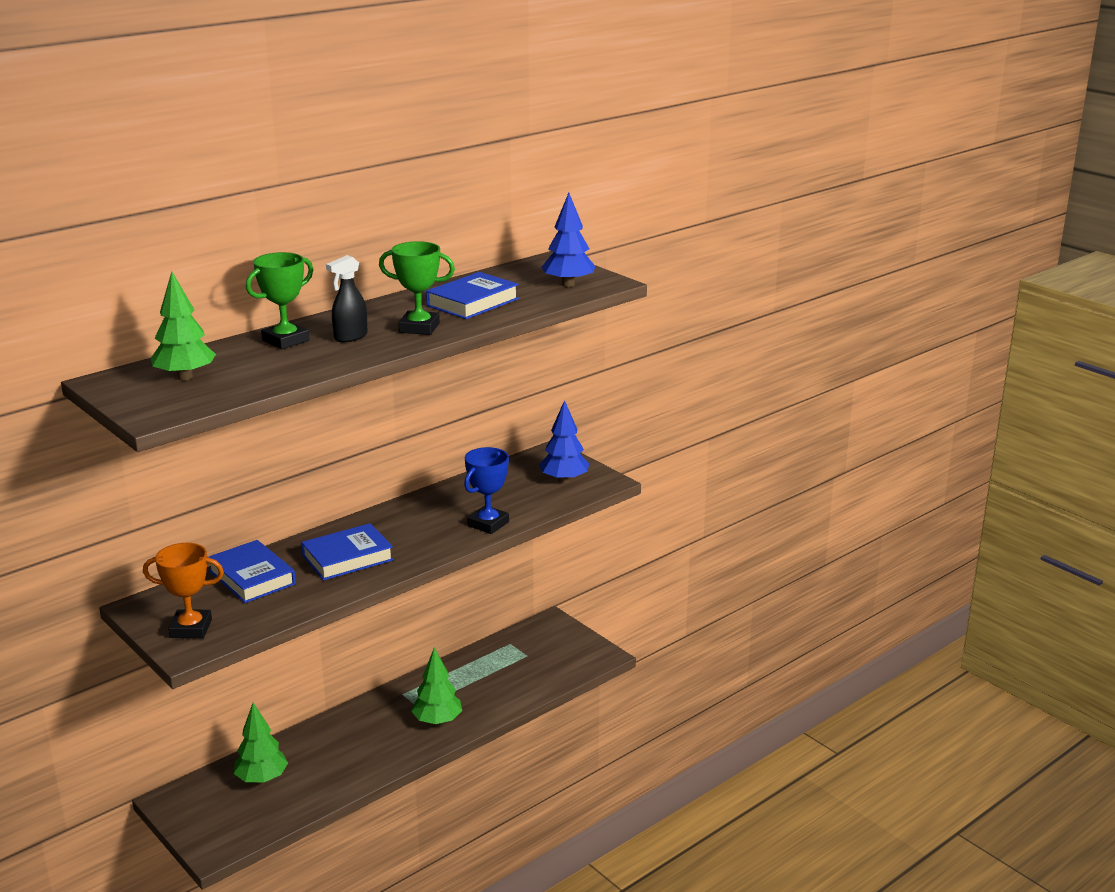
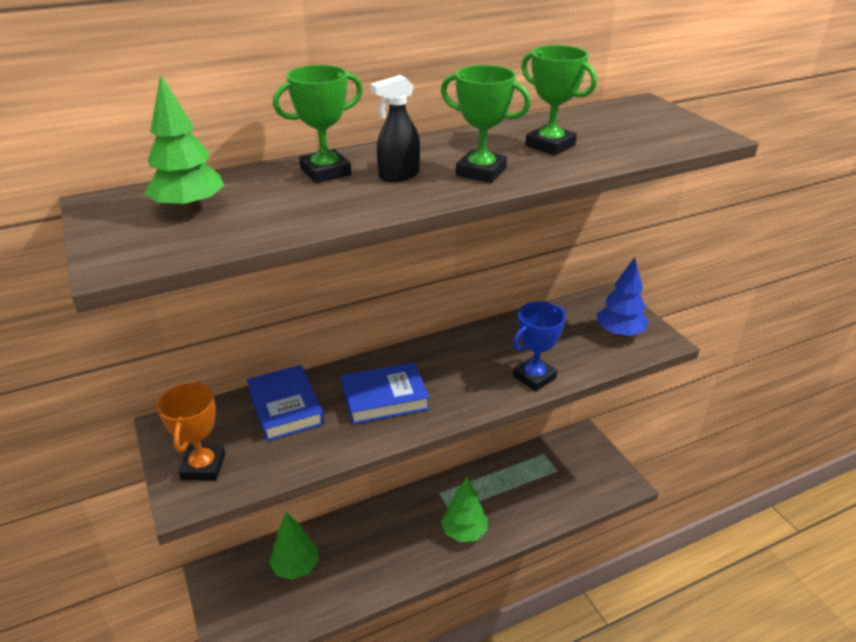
camera: 15 degrees right, 10 degrees up
orange trophy [143,543,224,638] -> orange trophy turned 75 degrees clockwise [157,381,225,481]
blue book [426,272,519,319] -> green trophy [521,45,597,155]
blue tree [542,193,595,287] -> none

